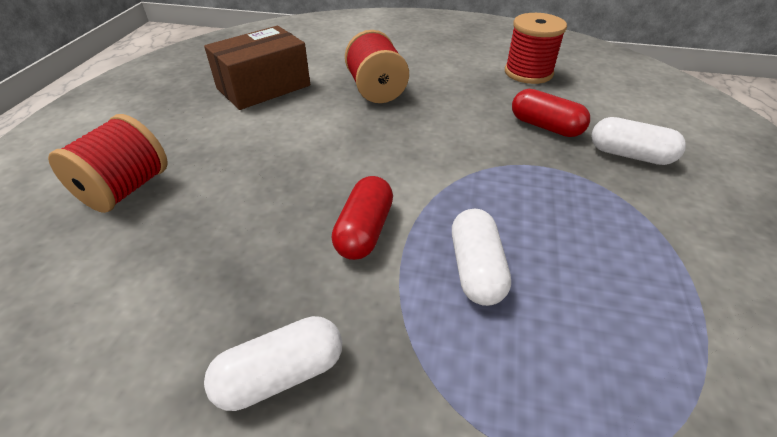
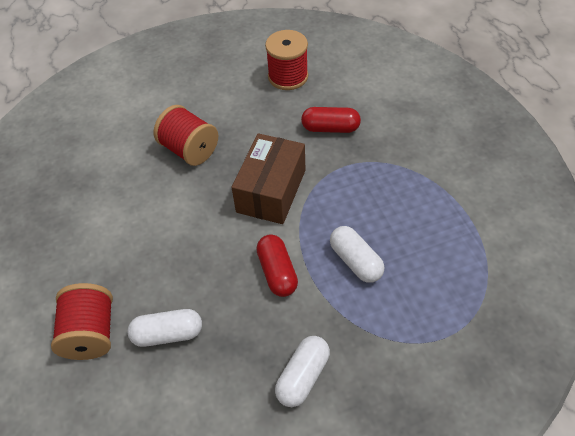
camera: 30 degrees left, 10 degrees up
brown box [204,26,310,110] -> brown box moved to [231,133,306,224]
white capsule [591,117,686,165] -> white capsule moved to [127,309,202,347]

